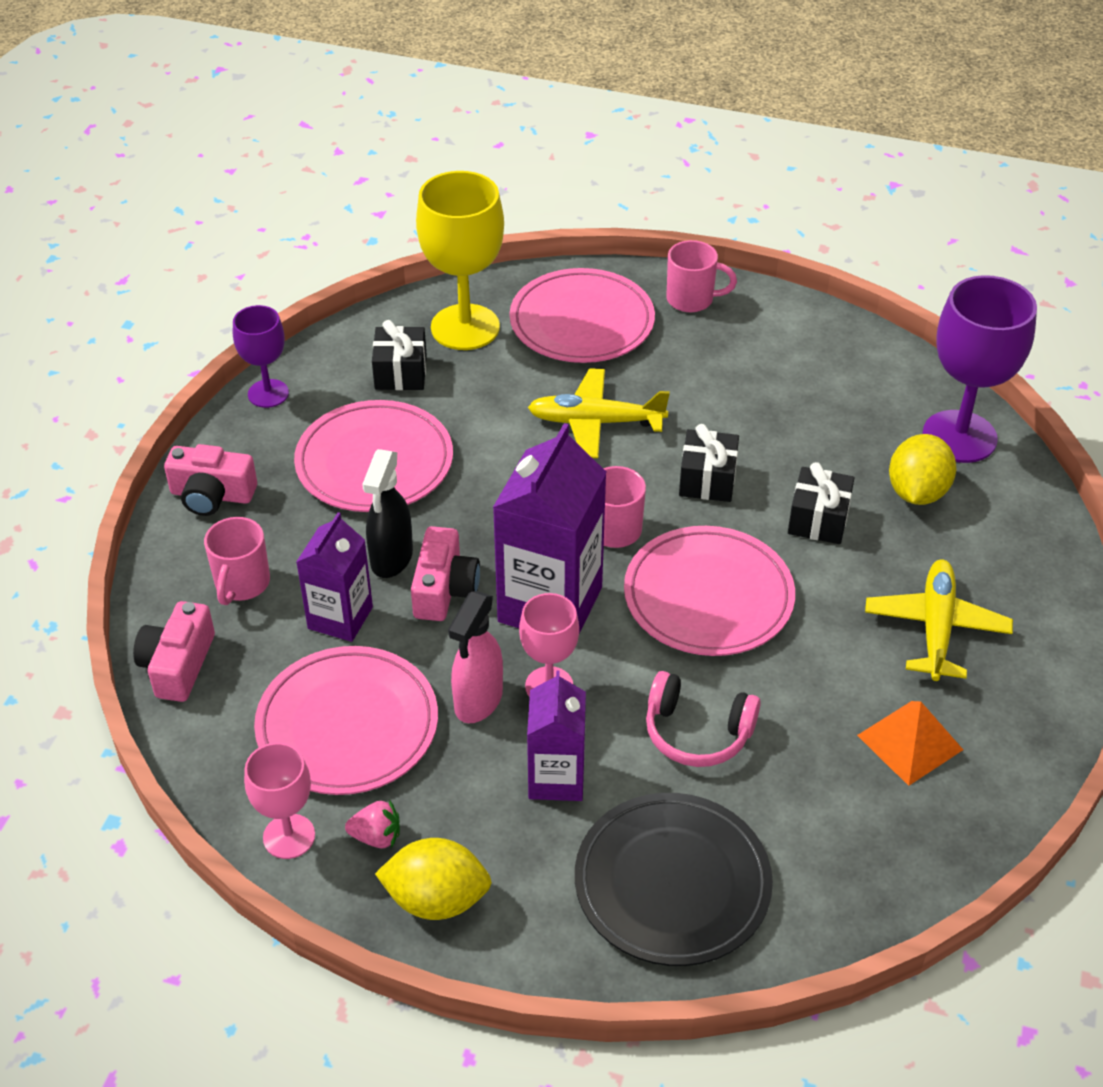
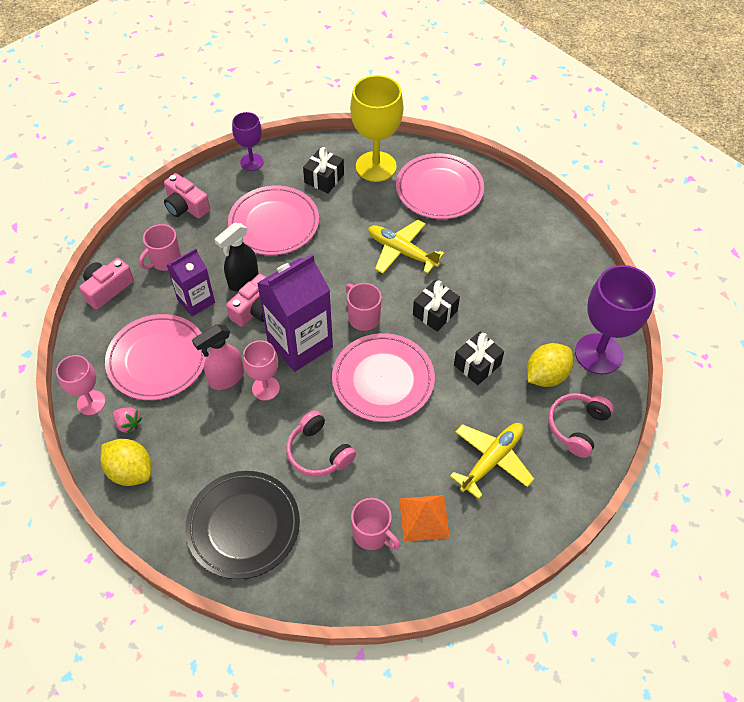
camera: 30 degrees right, 10 degrees up
purple carton [527,670,586,801] -> none
pink mug [666,240,737,312] -> pink mug moved to [351,498,400,550]
none -> pink headphones [548,393,614,458]

